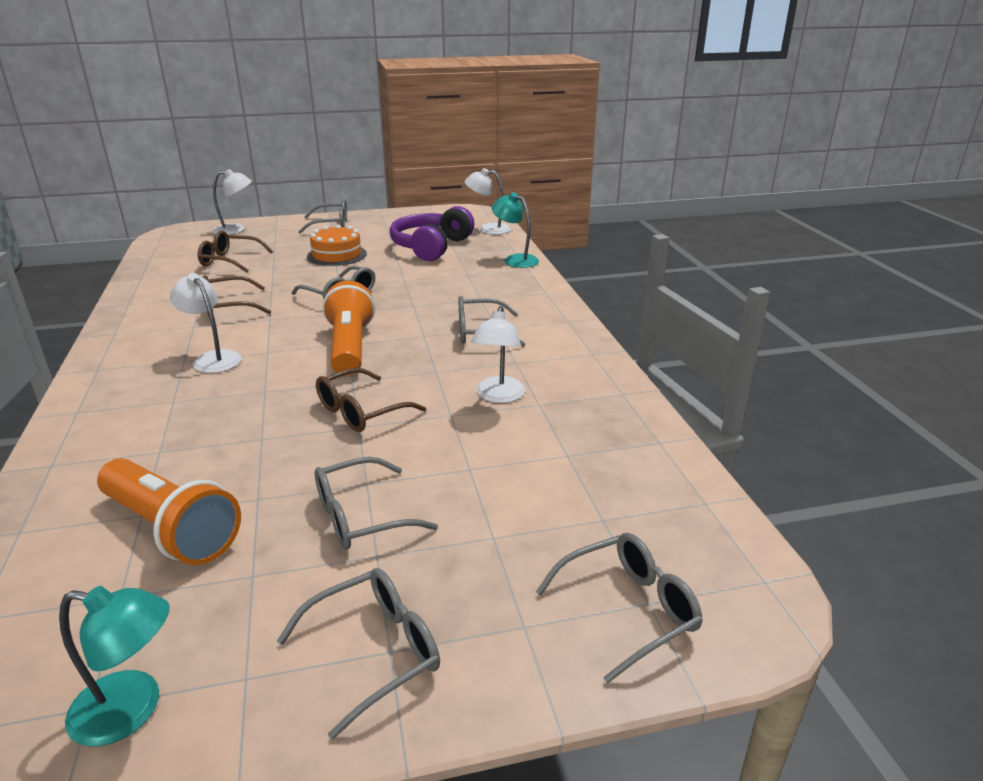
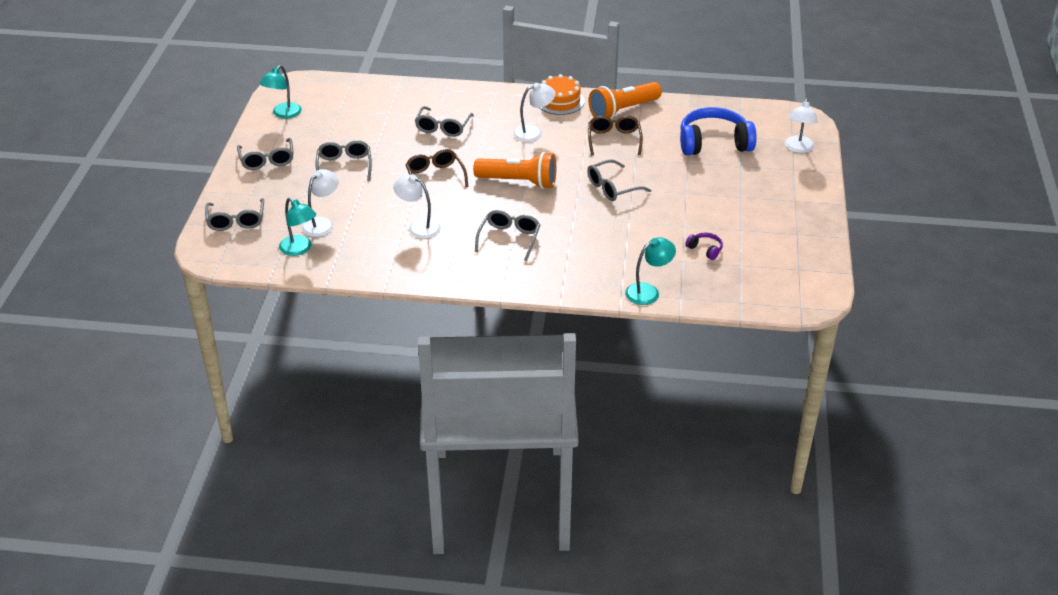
camera: 110 degrees right, 10 degrees up
orange flashlight [97,458,241,565] -> orange flashlight moved to [589,82,662,119]
brown glasses [198,231,273,272] -> blue headphones [680,107,757,155]
grey glasses [298,199,347,234] -> grey glasses moved to [415,106,474,137]
orange cake [307,225,367,266] -> orange cake moved to [540,74,584,115]
purple headphones [389,206,475,261] -> purple headphones [686,232,723,260], size x0.42
white lamp [465,168,511,235] -> white lamp moved to [301,169,338,237]
none -> turquoise lamp [279,198,316,256]

